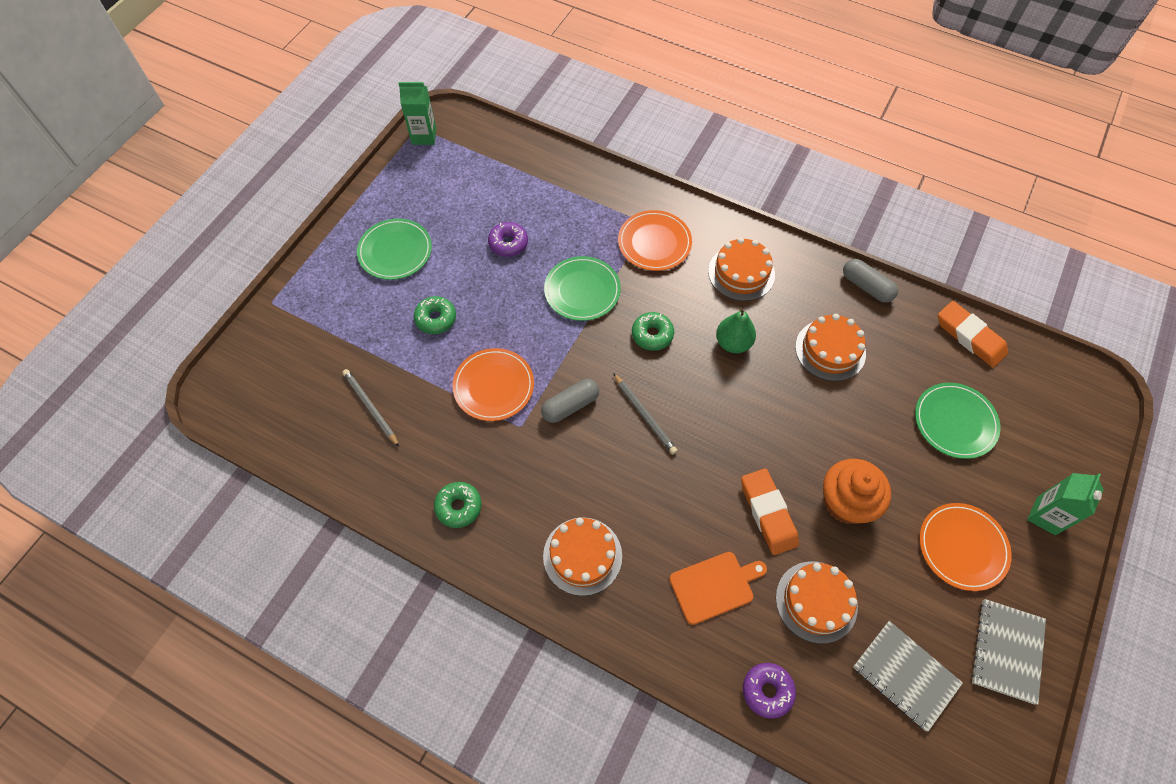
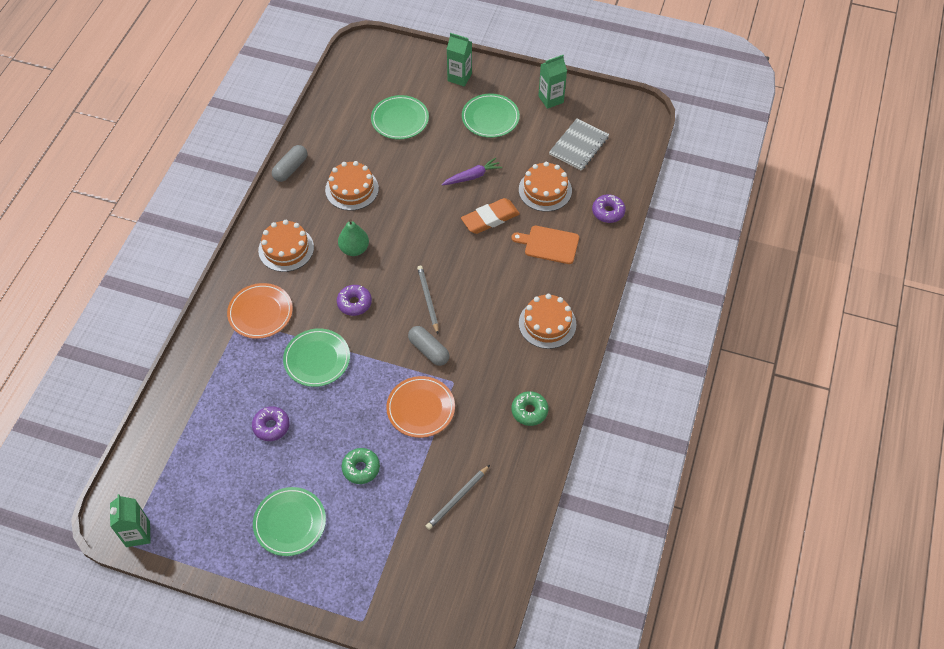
camera: 100 degrees left, 5 degrees down
grey pencil [613,373,677,454] -> grey pencil turned 60 degrees counterclockwise [417,266,438,334]
green donut [632,312,674,351] -> purple donut [337,285,372,316]
orange cutting board [669,552,767,625] -> orange cutting board turned 45 degrees counterclockwise [512,226,579,264]
orange cupcake [823,459,891,524] -> purple carrot [441,158,502,185]
orange plate [919,503,1012,591] -> green plate [462,93,520,138]
orange eraser [938,301,1008,368] -> none
grey notebook [971,599,1046,705] -> green carton [538,55,567,109]

